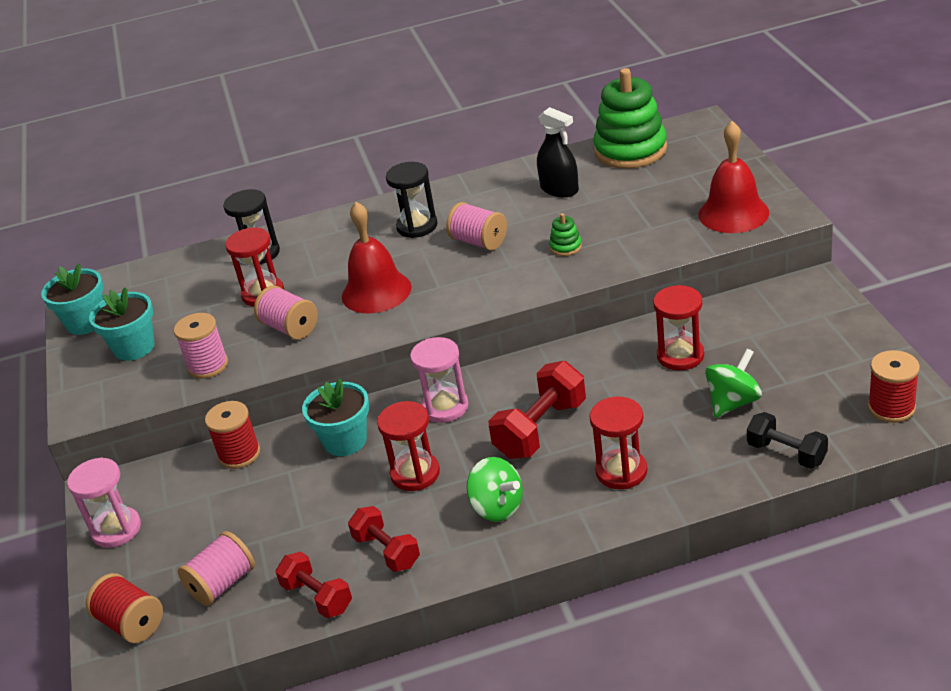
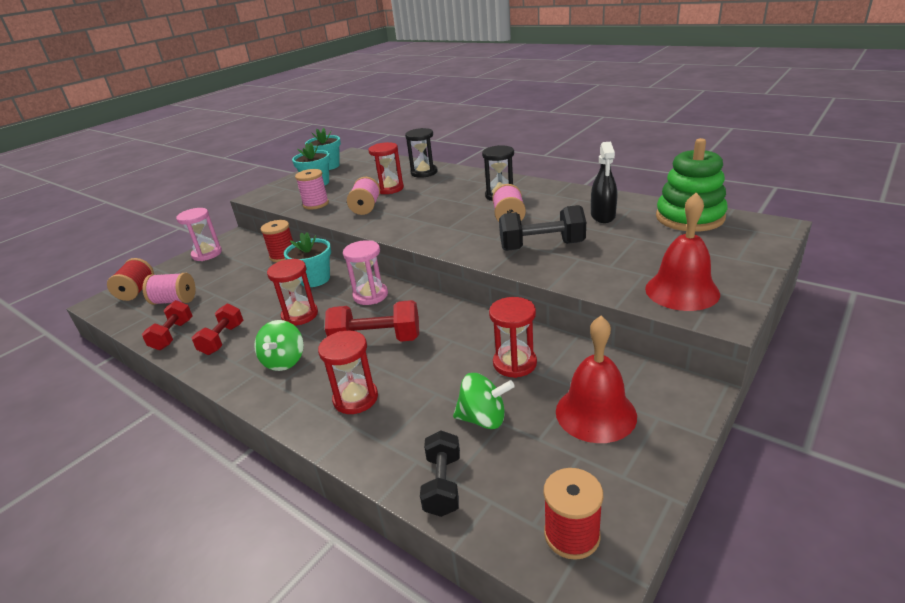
camera: 50 degrees right, 5 degrees down
red bell [342,202,412,313] -> red bell moved to [556,316,637,443]
green stacking toy [549,213,582,256] -> black dumbbell [499,205,586,251]

